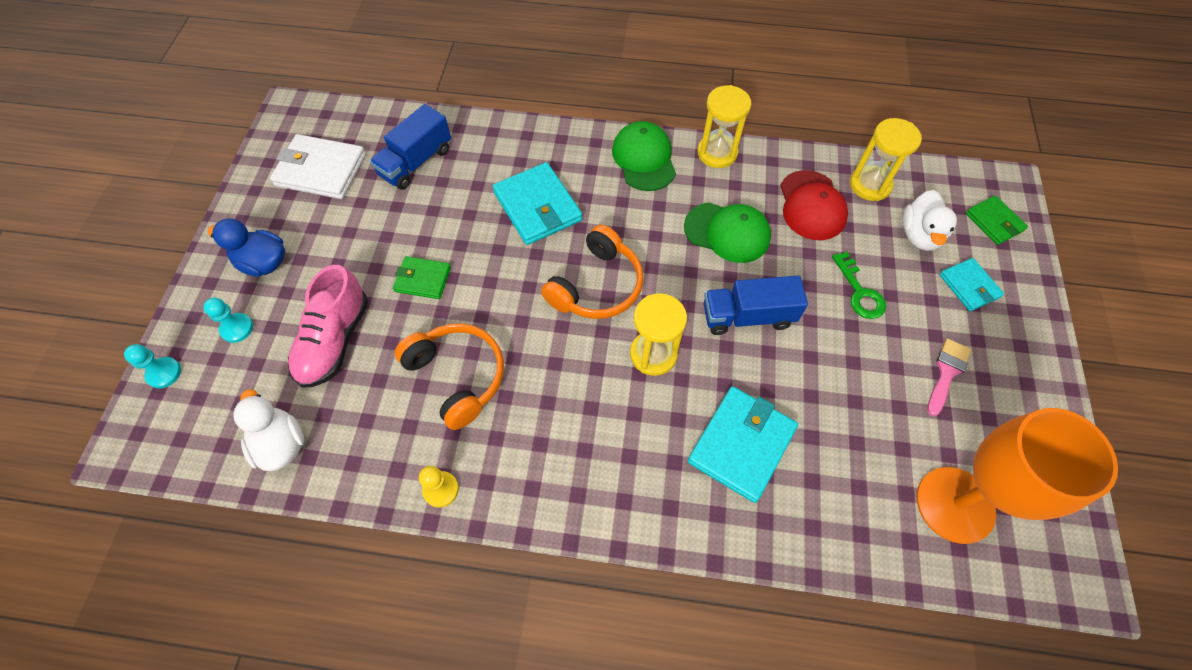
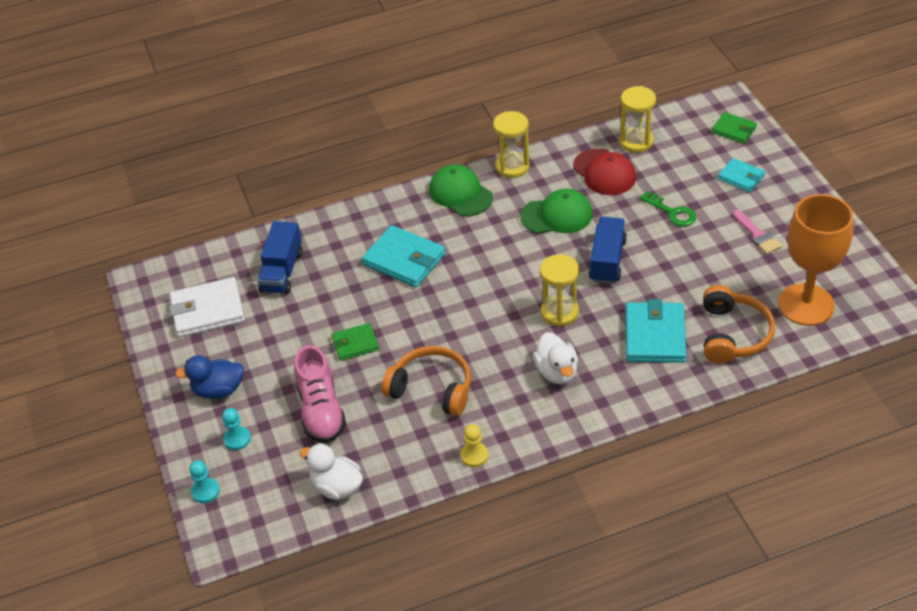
camera: 25 degrees left, 15 degrees down
orange headphones [541,225,644,319] -> orange headphones moved to [703,285,775,364]
blue truck [704,275,808,335] -> blue truck turned 135 degrees clockwise [589,217,627,284]
white duck [903,190,957,251] -> white duck moved to [533,332,578,384]
pink brush [927,339,971,416] -> pink brush turned 150 degrees clockwise [732,209,782,254]

